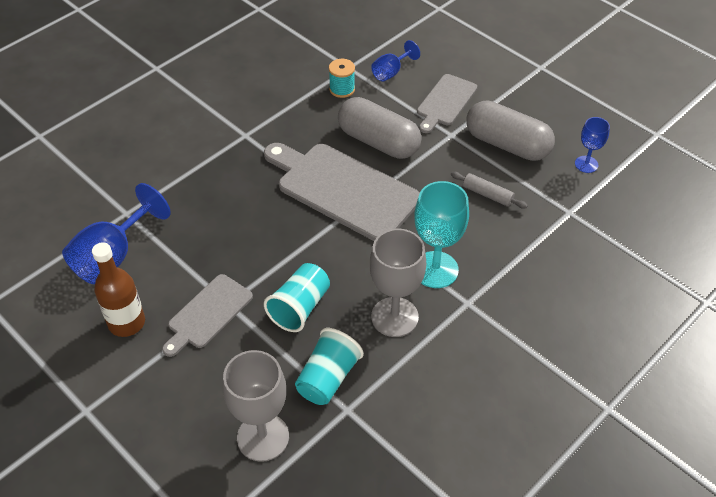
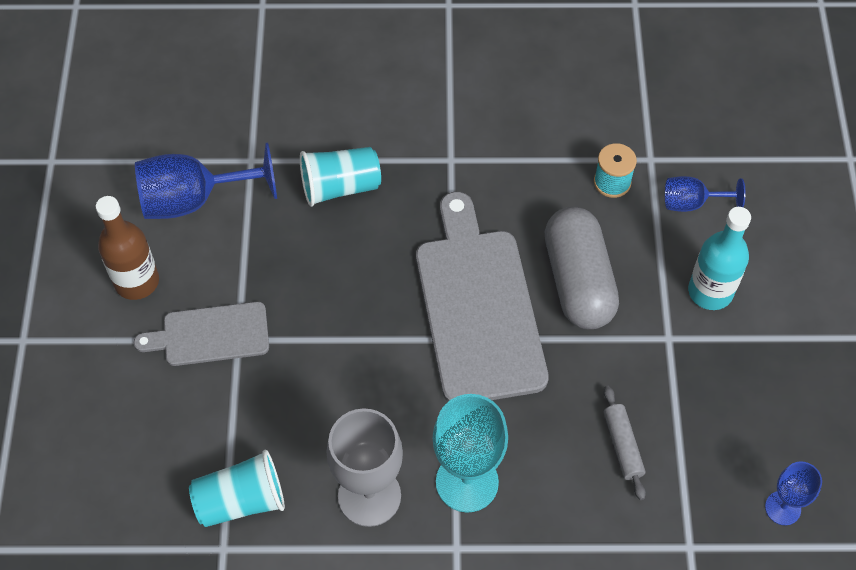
camera: 45 degrees right, 10 degrees up
grey goblet [223,350,289,462] -> none
turquoise cup [264,263,330,332] -> turquoise cup moved to [300,147,381,207]
grey cutting board [417,74,477,133] -> turquoise bottle [688,207,751,310]
grey capsule [466,100,555,161] -> none

